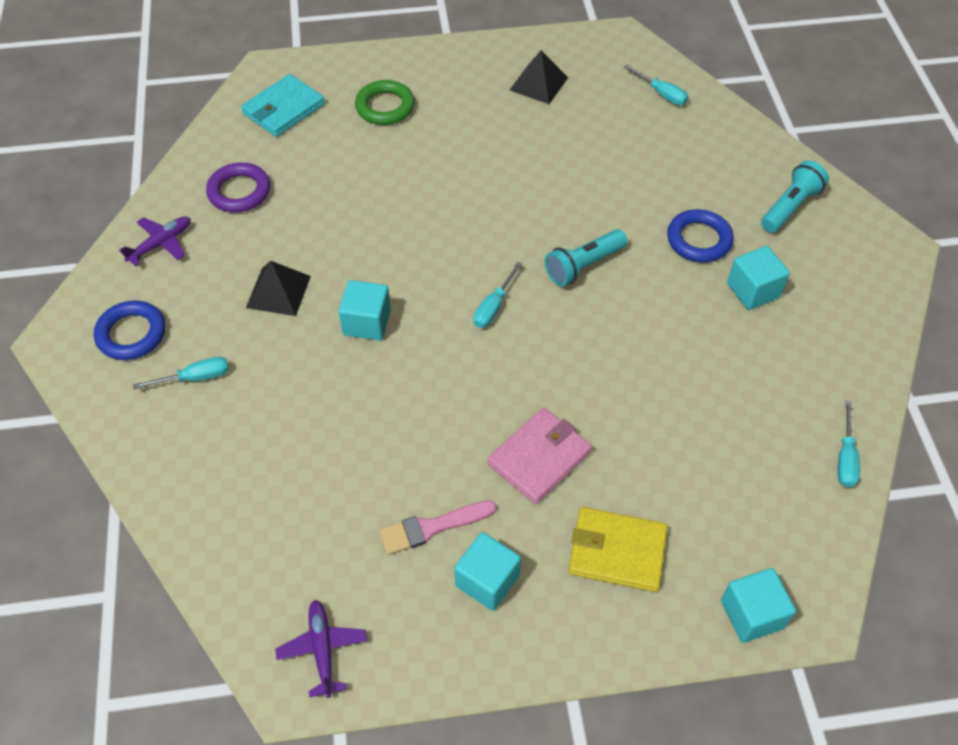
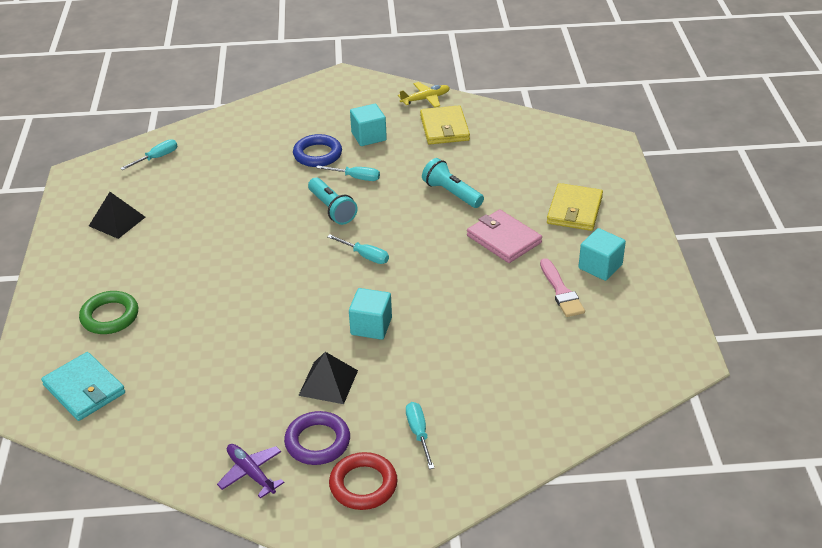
camera: 85 degrees left, 15 degrees down
blue ring [94,300,166,360] -> red ring [329,452,398,510]
purple ring [206,162,270,213] -> purple ring moved to [284,411,350,465]
purple plane [275,600,367,698] -> none
turquoise cube [721,568,796,643] -> none
turquoise flashlight [761,161,829,233] -> turquoise flashlight moved to [422,158,484,208]
turquoise screwdriver [838,401,860,488] -> turquoise screwdriver moved to [316,165,380,181]
none -> yellow plane [398,82,450,108]
none -> yellow wallet [420,105,470,144]

